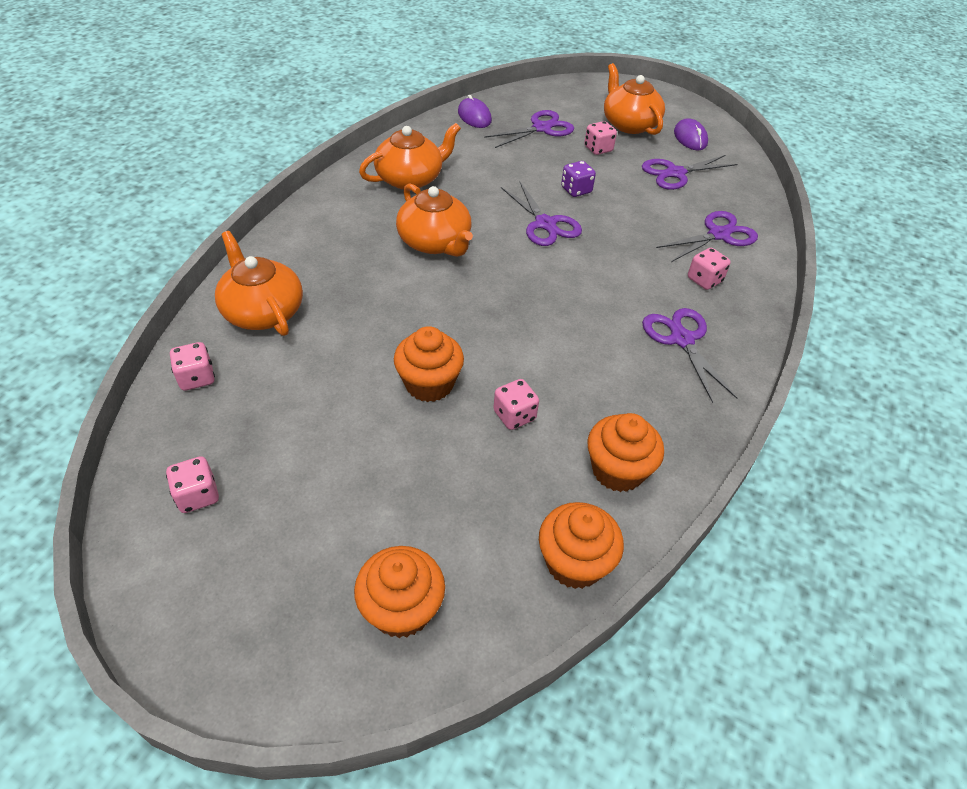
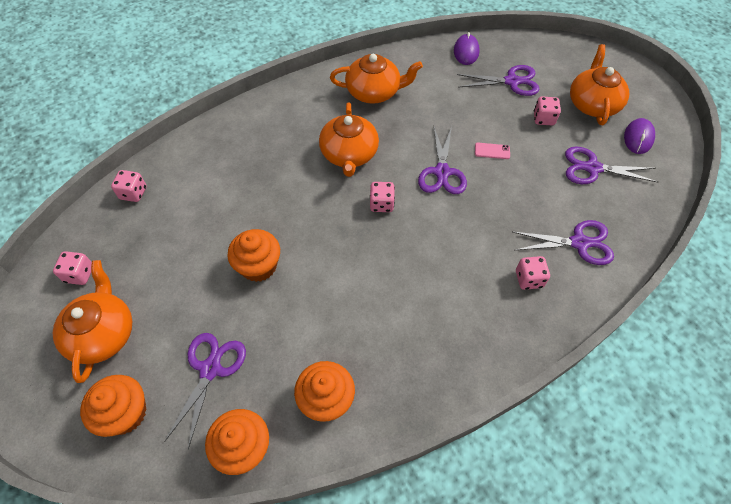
camera: 35 degrees right, 10 degrees up
orange teapot [215,231,303,336] -> orange teapot moved to [53,260,132,383]
pink dice [493,379,539,430] -> pink dice moved to [370,182,395,212]
purple dice [561,161,596,197] -> pink phone [475,143,510,159]
purple scissors [642,308,738,403] -> purple scissors moved to [164,333,246,449]

